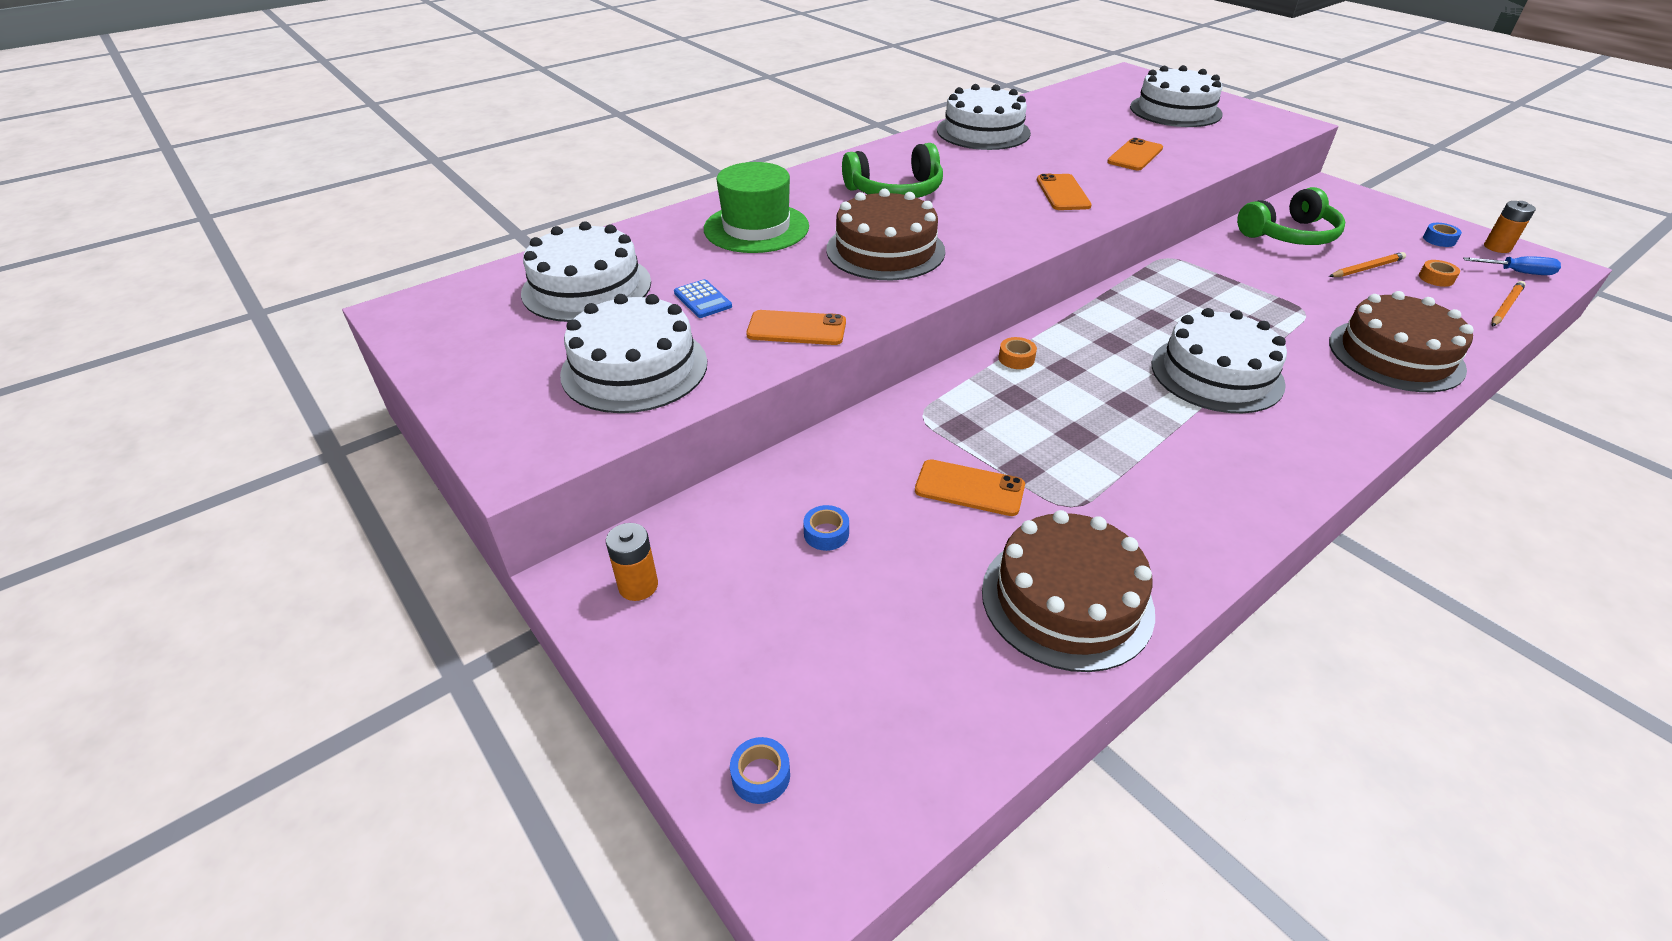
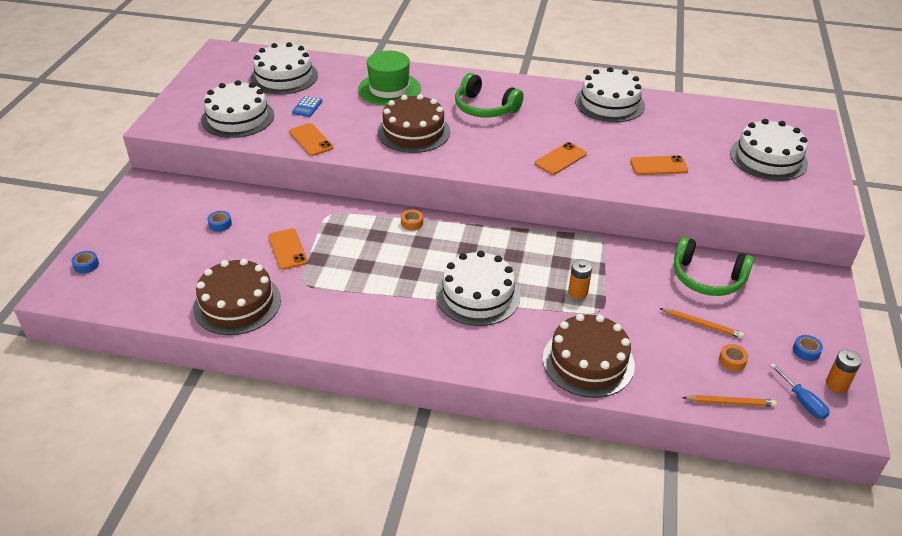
camera: 50 degrees right, 0 degrees up
orange battery [606,523,658,601] -> orange battery moved to [568,259,592,299]

